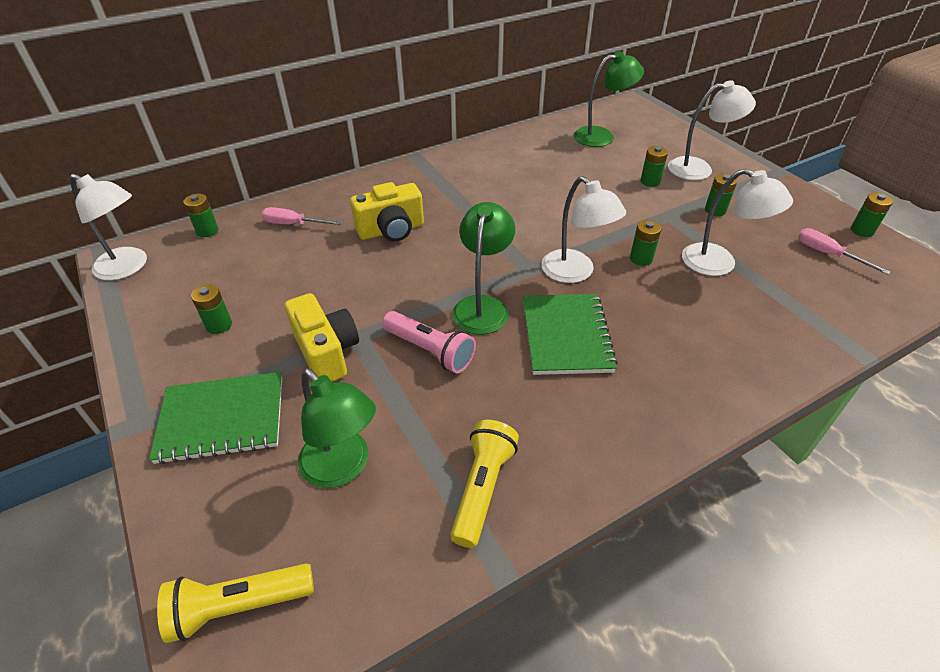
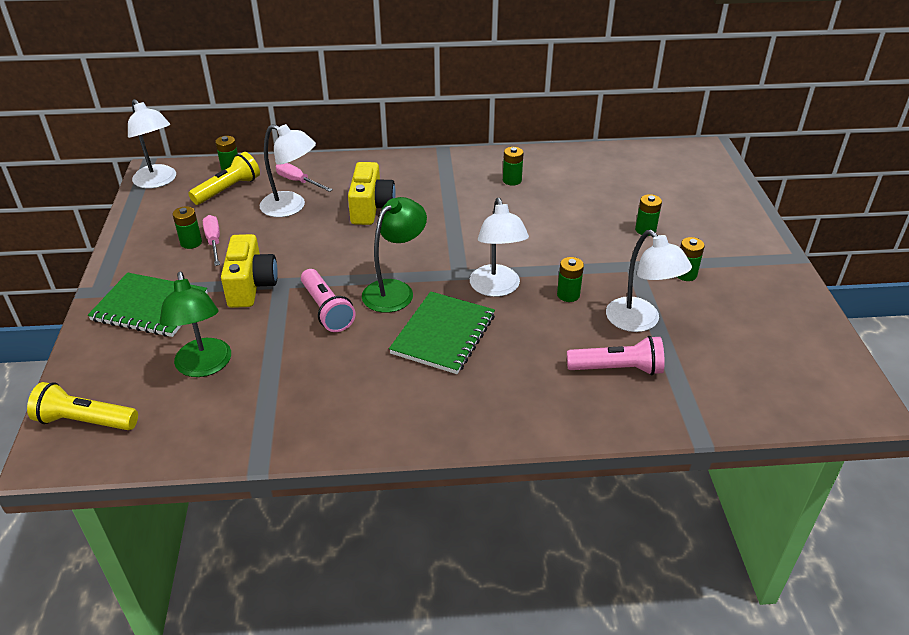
camera: 25 degrees right, 5 degrees down
yellow camera [350,182,424,242] -> yellow camera turned 90 degrees counterclockwise [348,162,396,225]
yellow flashlight [450,420,519,548] -> yellow flashlight moved to [188,152,260,205]
green lamp [574,51,644,147] -> none
white lamp [668,80,756,180] -> white lamp moved to [259,124,316,217]
pink screwdriver [798,228,890,275] -> pink screwdriver moved to [203,215,220,266]
green battery [851,193,893,237] -> green battery moved to [503,147,524,186]
none -> pink flashlight [567,336,665,375]

